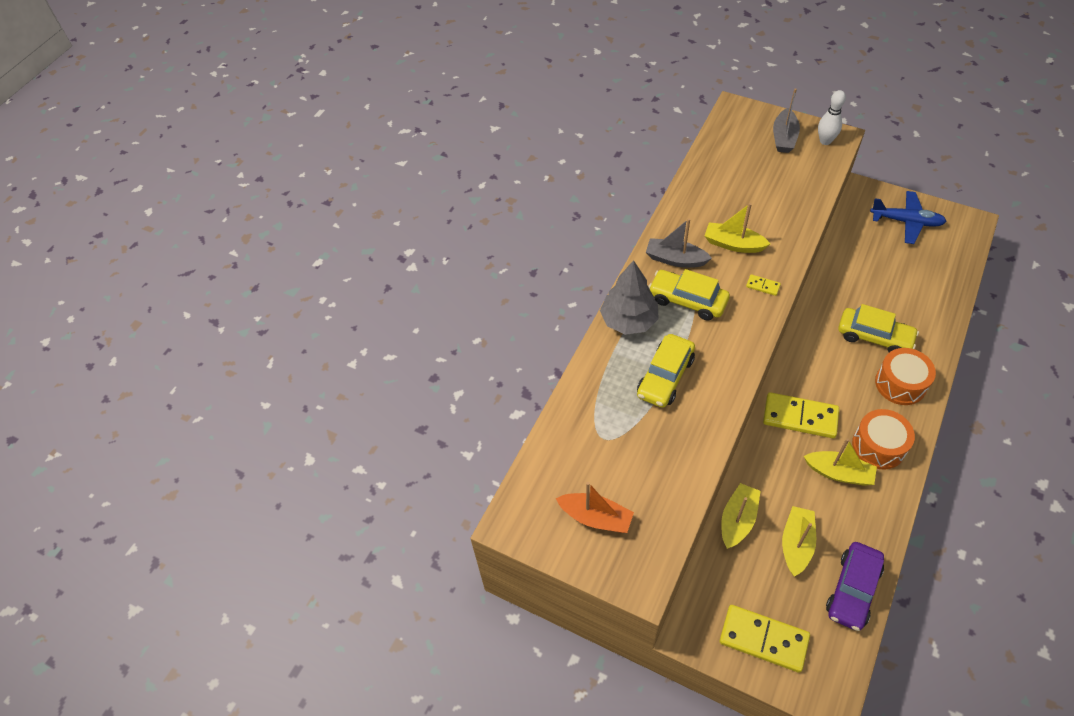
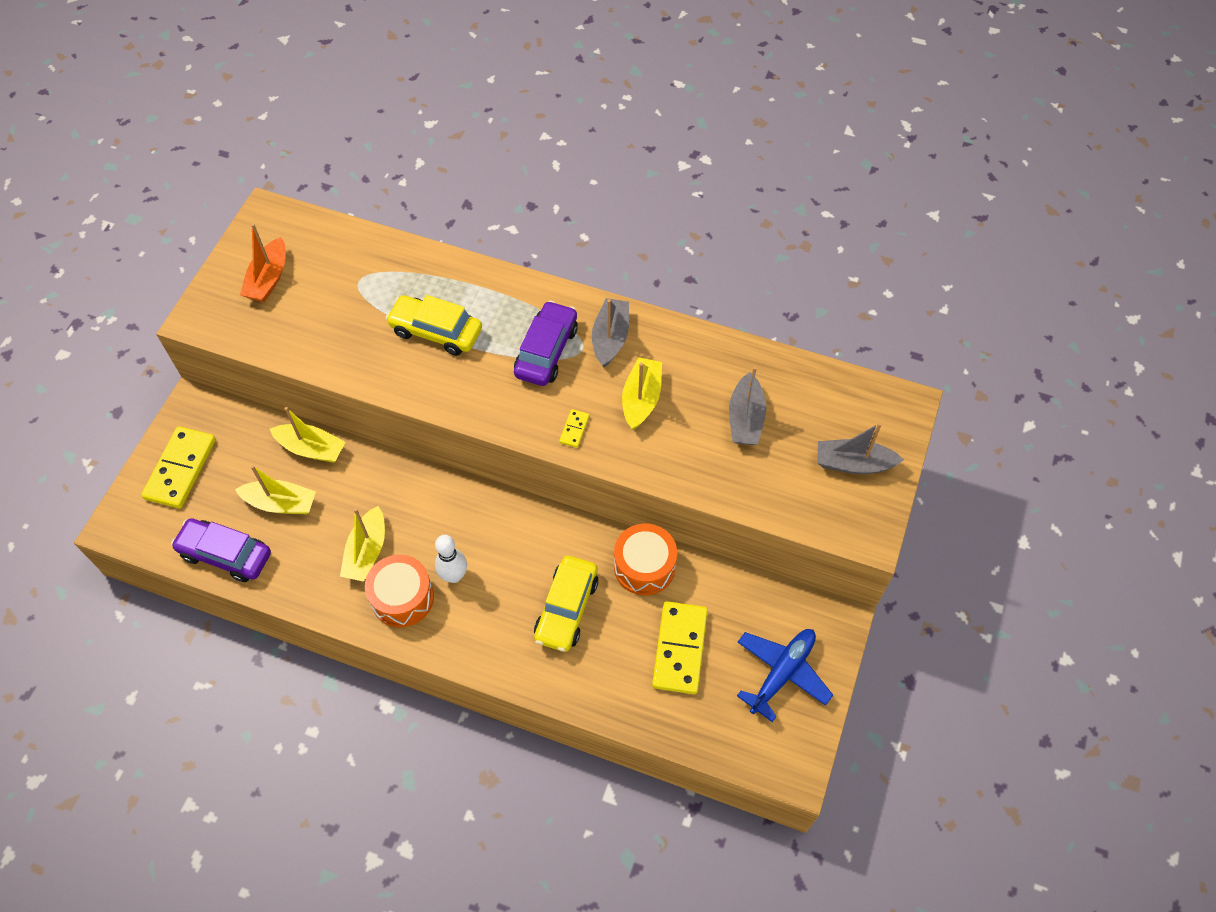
camera: 80 degrees right, 5 degrees up
grey tree [600,260,659,335] -> none
yellow car [648,269,730,321] -> purple car [514,301,578,386]
yellow domino [763,392,839,438] -> yellow domino moved to [652,601,708,694]
white bowling pin [818,90,846,145] -> white bowling pin moved to [435,535,467,583]
blue plane [870,191,947,244] -> blue plane turned 150 degrees counterclockwise [737,629,833,722]
orange drum [875,348,936,405] -> orange drum moved to [614,523,677,595]
none -> grey boat [729,367,767,445]

